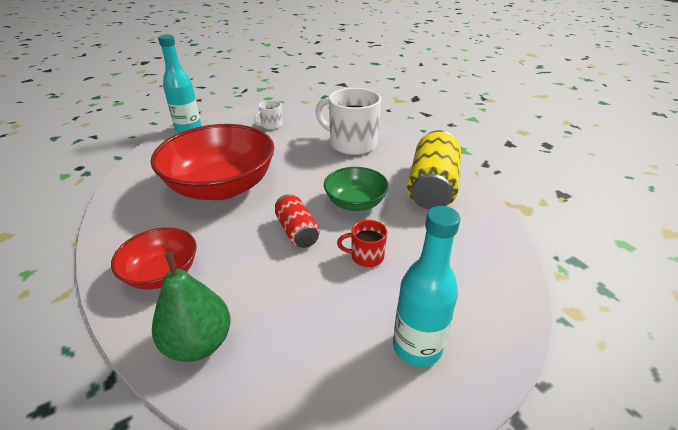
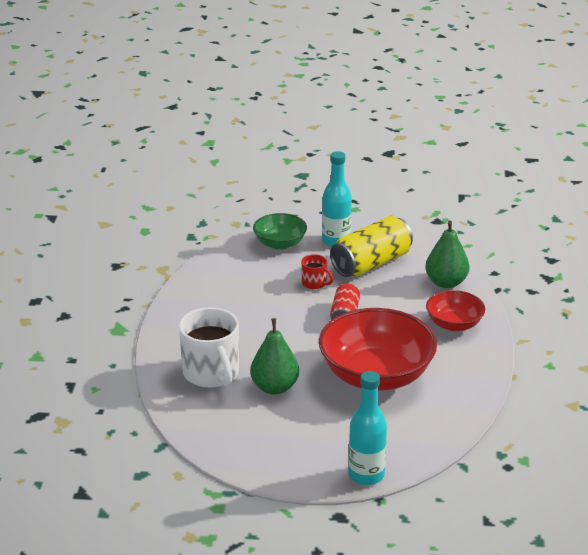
camera: 145 degrees left, 5 degrees down
white mug [254,100,282,130] -> none
green bowl [324,167,389,211] -> green bowl moved to [253,213,307,250]
yellow can [407,130,461,210] -> yellow can moved to [330,216,413,277]
none -> green pear [250,318,299,395]

